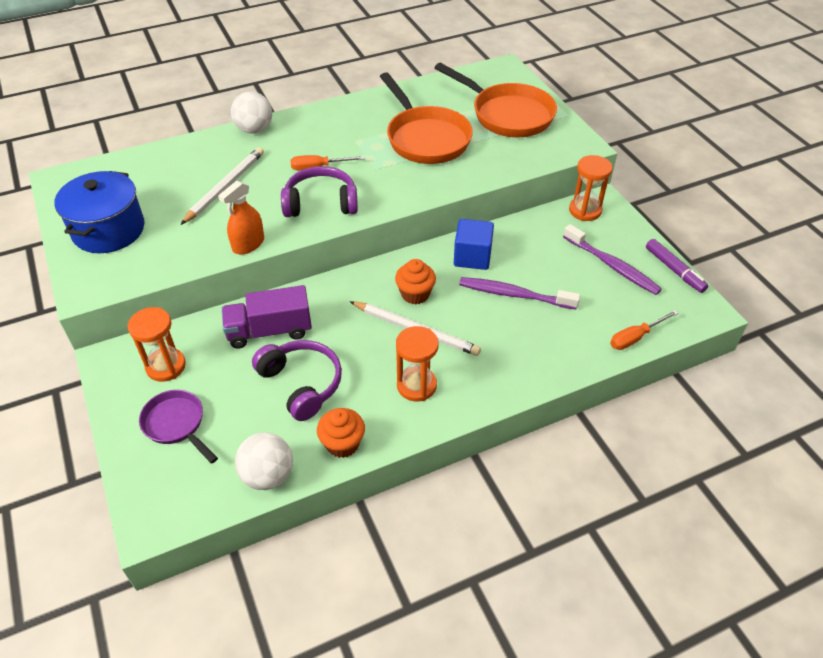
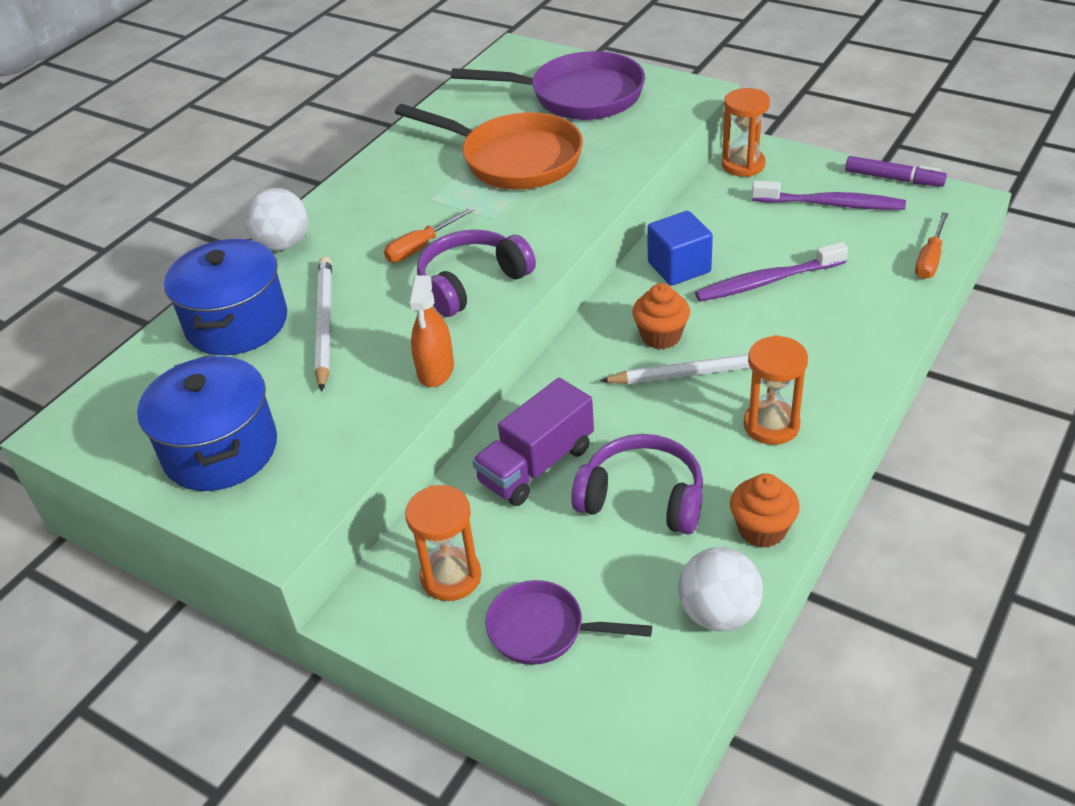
camera: 30 degrees left, 5 degrees down
orange pan [435,63,557,137] -> purple pan [451,51,645,120]
none -> blue pot [164,239,287,355]

